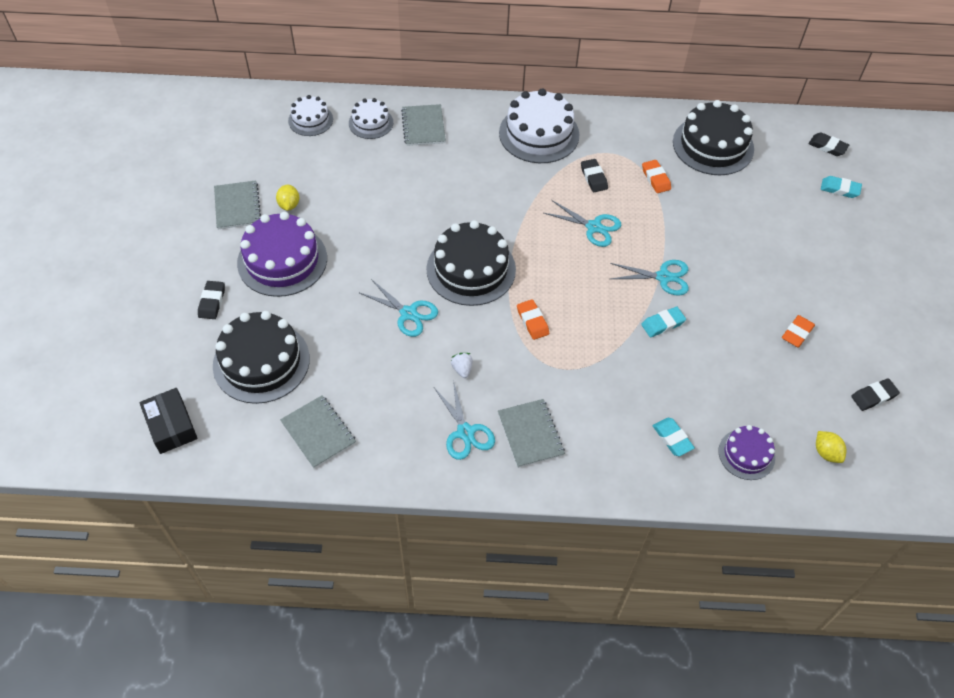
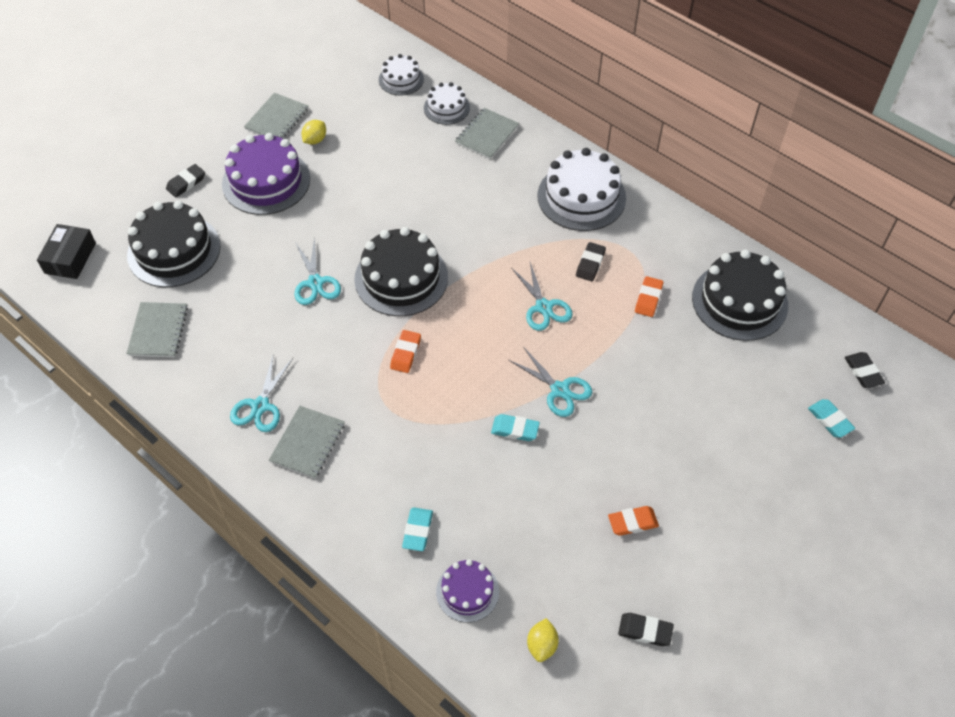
camera: 40 degrees right, 0 degrees up
white strawberry [451,353,473,378] -> none

